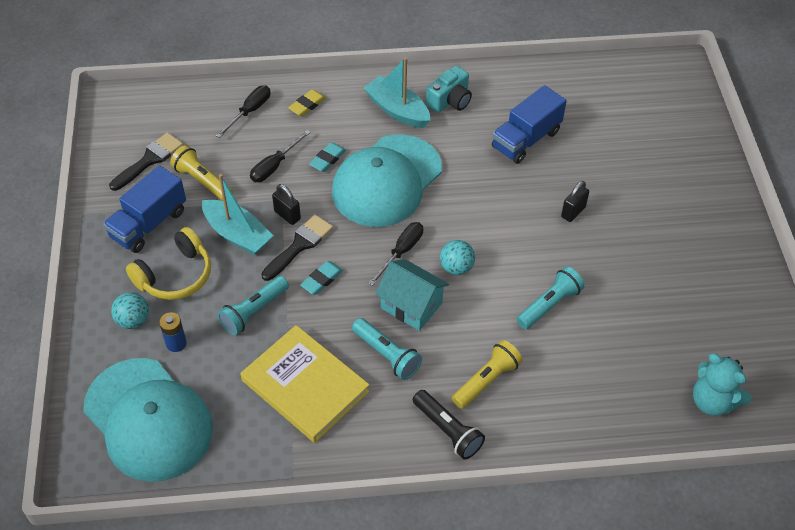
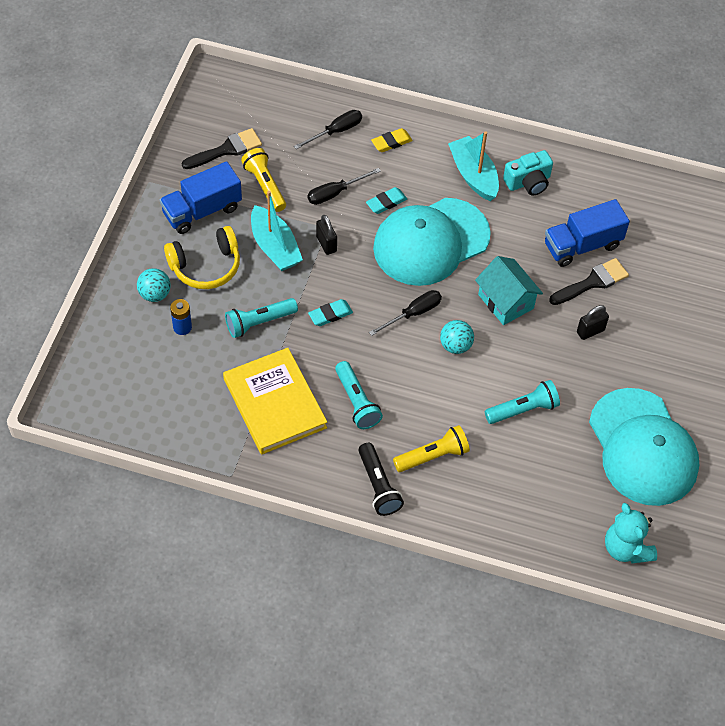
camera: 20 degrees right, 5 degrees up
turquoise cap [83,358,213,482] -> turquoise cap moved to [589,388,699,506]
black brush [261,215,333,281] -> black brush moved to [549,258,629,305]
turquoise house [375,259,449,331] -> turquoise house moved to [475,256,543,325]

